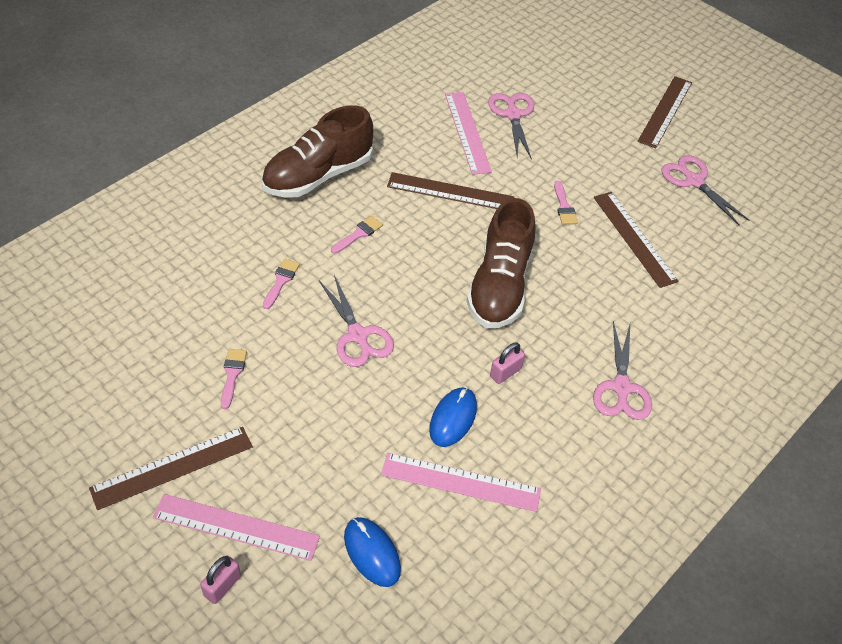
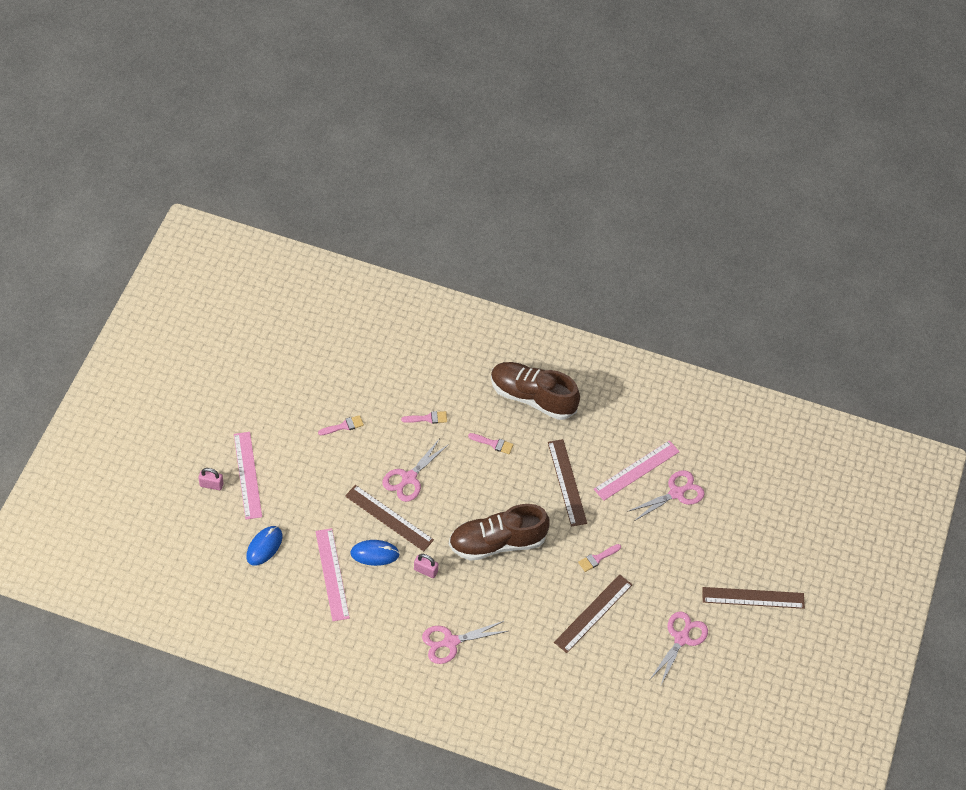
camera: 65 degrees right, 5 degrees up
brown ruler [89,427,253,510] -> brown ruler moved to [345,485,434,551]

